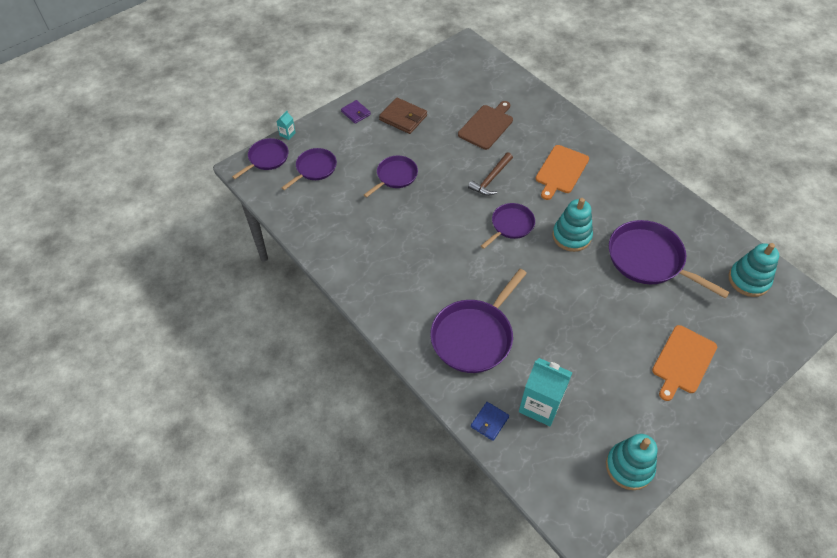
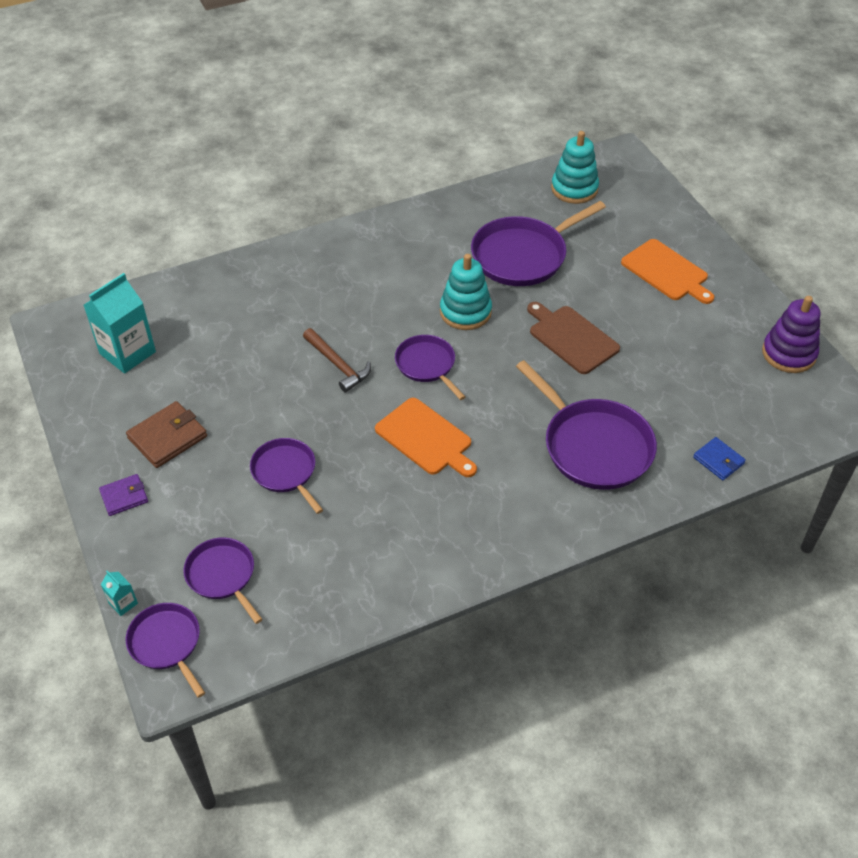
camera: 75 degrees left, 5 degrees down
brown cutting board [458,101,513,150] -> brown cutting board moved to [527,302,620,374]
turquoise carton [519,358,573,426] -> turquoise carton moved to [83,273,156,373]
orange cutting board [535,145,589,200] -> orange cutting board moved to [375,398,477,477]
turquoise stacking toy [606,434,657,490] -> purple stacking toy [762,296,820,373]

